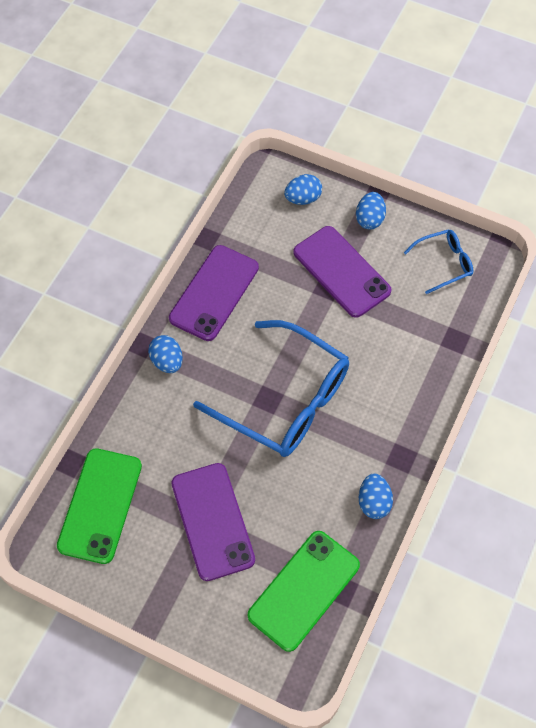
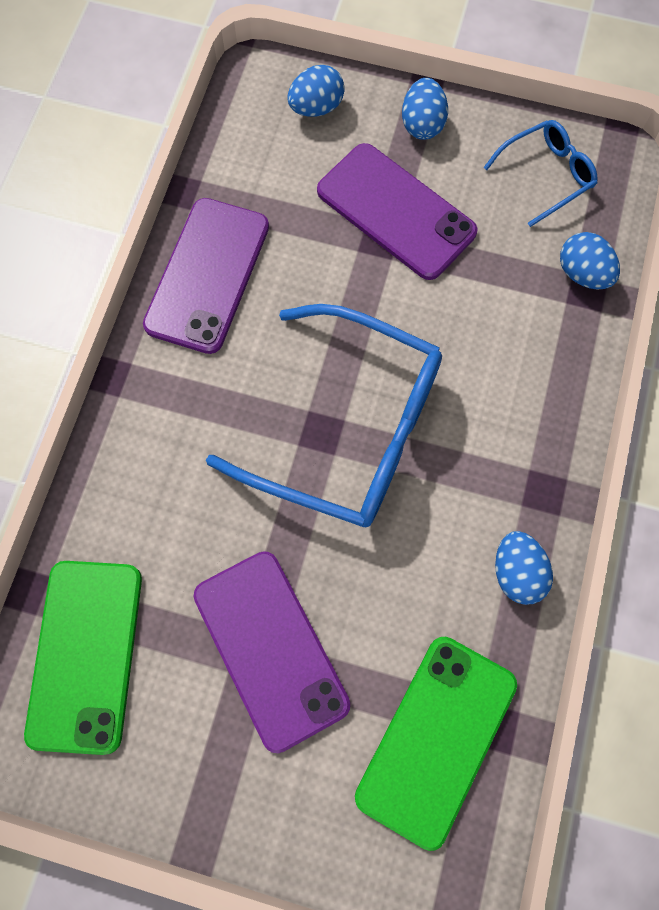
camera: 10 degrees left, 10 degrees up
blue egg [148,335,183,373] -> blue egg moved to [560,232,620,289]

